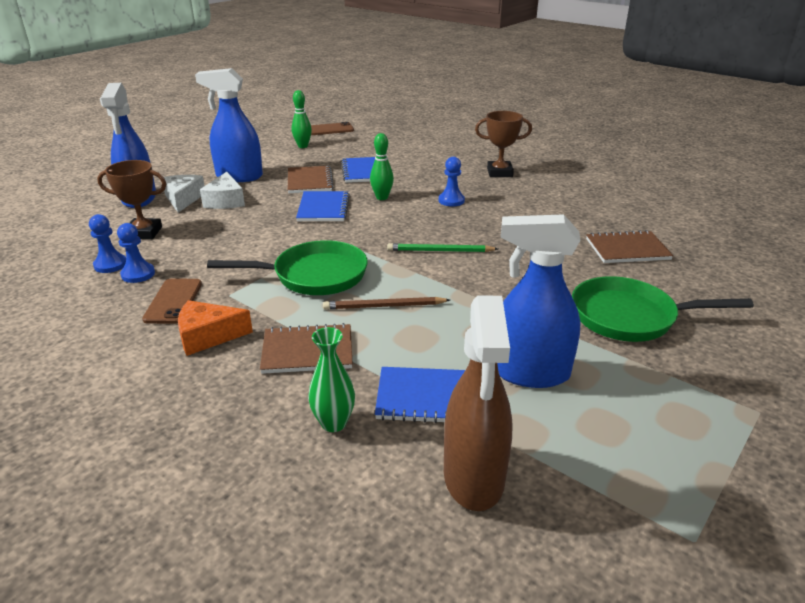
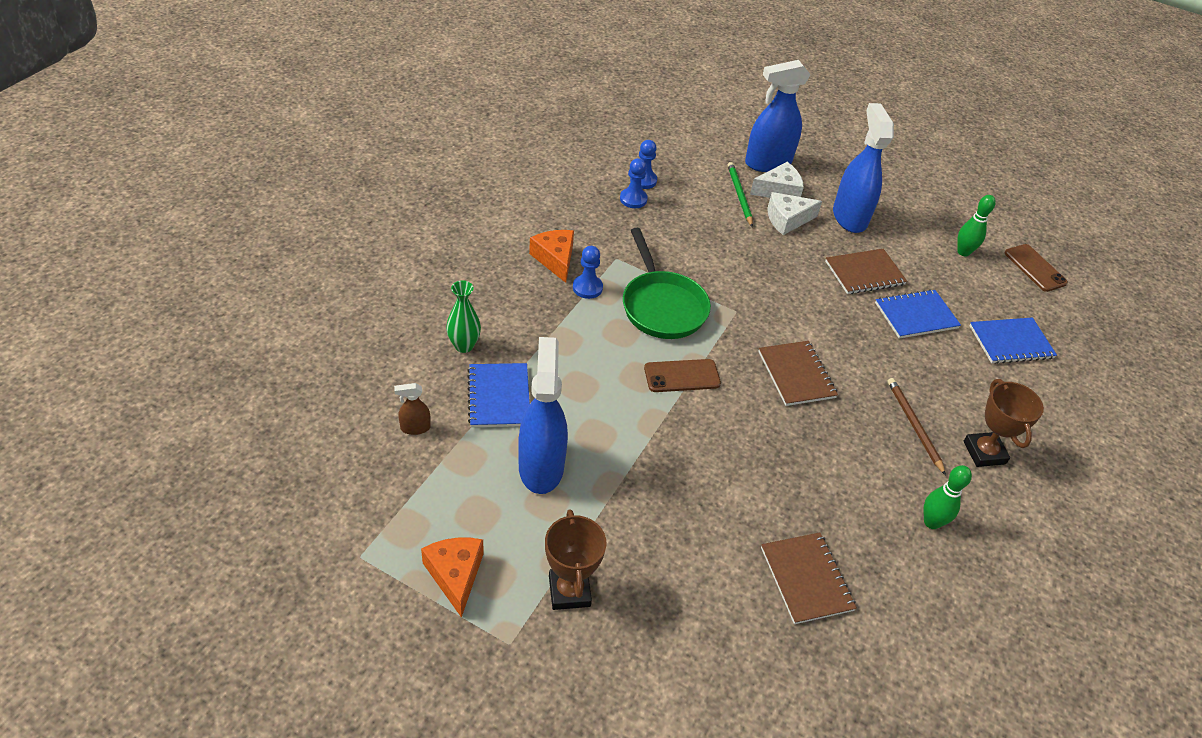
camera: 75 degrees right, 15 degrees up
brown trophy [97,160,166,240] -> brown trophy moved to [545,509,606,610]
brown phone [142,279,202,324] -> brown phone moved to [644,359,721,392]
brown notebook [260,323,353,374] -> brown notebook moved to [758,341,838,406]
blue notebook [296,191,350,221] -> blue notebook moved to [969,318,1057,364]
brown pencil [323,297,450,310] -> brown pencil moved to [888,378,946,475]
green bowling pin [370,133,394,200] -> green bowling pin moved to [923,465,972,529]
green pencil [387,243,498,252] -> green pencil moved to [728,162,753,227]
blue pawn [439,157,465,207] -> blue pawn moved to [573,246,603,299]
brown spray bottle [444,295,513,511] -> brown spray bottle [394,383,431,435], size x0.43
green pan [572,276,754,342] -> none
none -> orange cheese [421,538,483,618]

